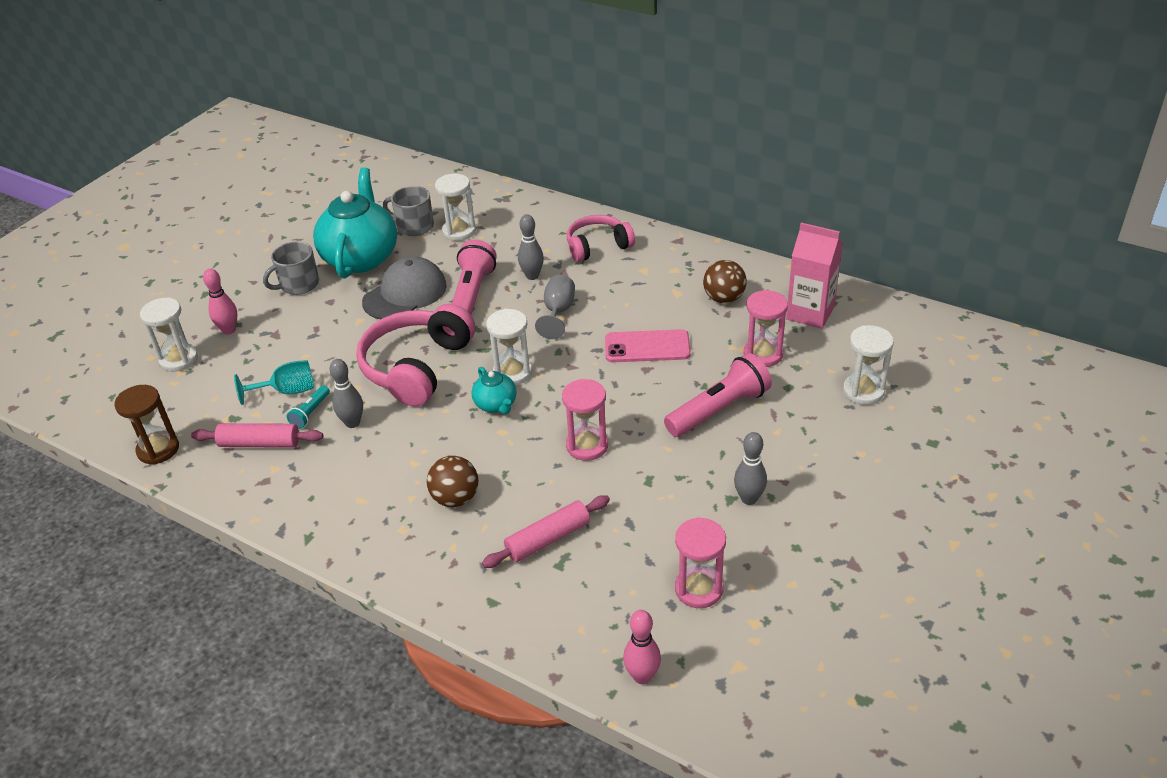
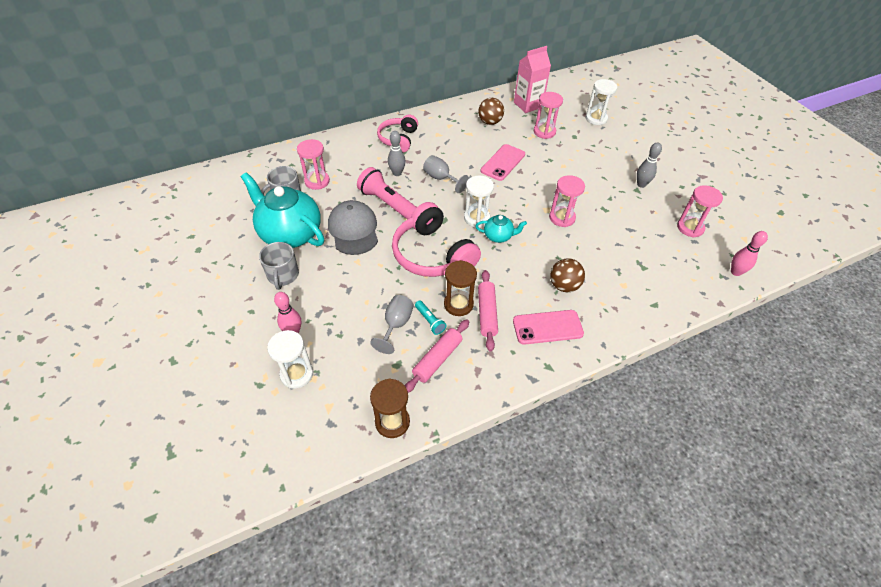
camera: 60 degrees left, 10 degrees up
turquoise goblet [234,360,314,405] -> grey goblet [370,295,414,354]
grey bowling pin [329,359,363,428] -> brown hourglass [444,260,477,316]
white hourglass [435,174,476,241] -> pink hourglass [297,139,330,190]
pink rolling pin [482,495,610,568] -> pink rolling pin moved to [478,270,498,352]
pink flashlight [664,353,772,437] -> none
none -> pink phone [513,310,584,345]

